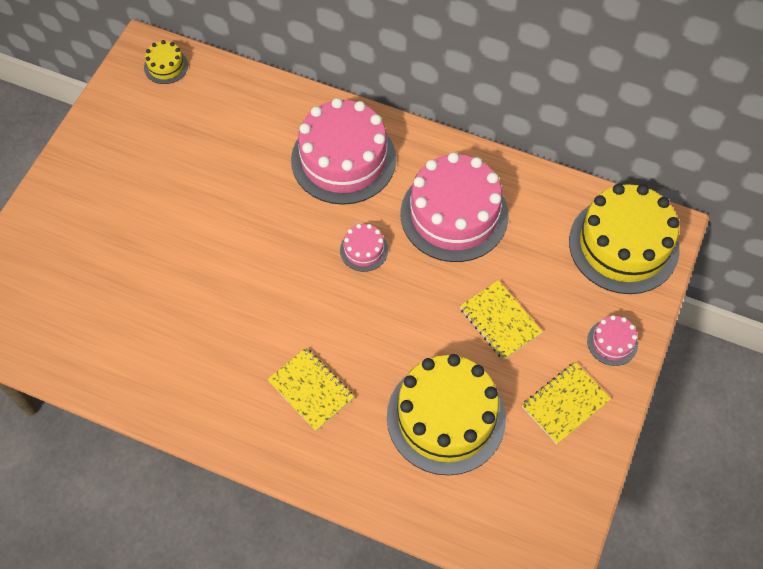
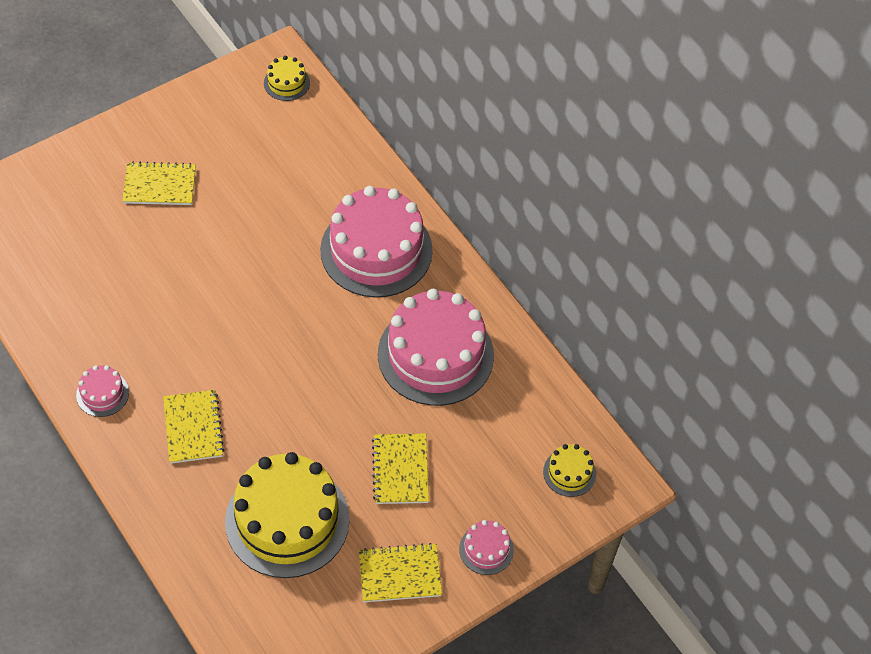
camera: 30 degrees right, 5 degrees down
pink cake [340,224,388,272] -> pink cake moved to [76,365,129,417]
yellow cake [569,184,680,294] -> yellow cake [543,444,596,497], size x0.44
none -> yellow notebook [122,162,196,205]

